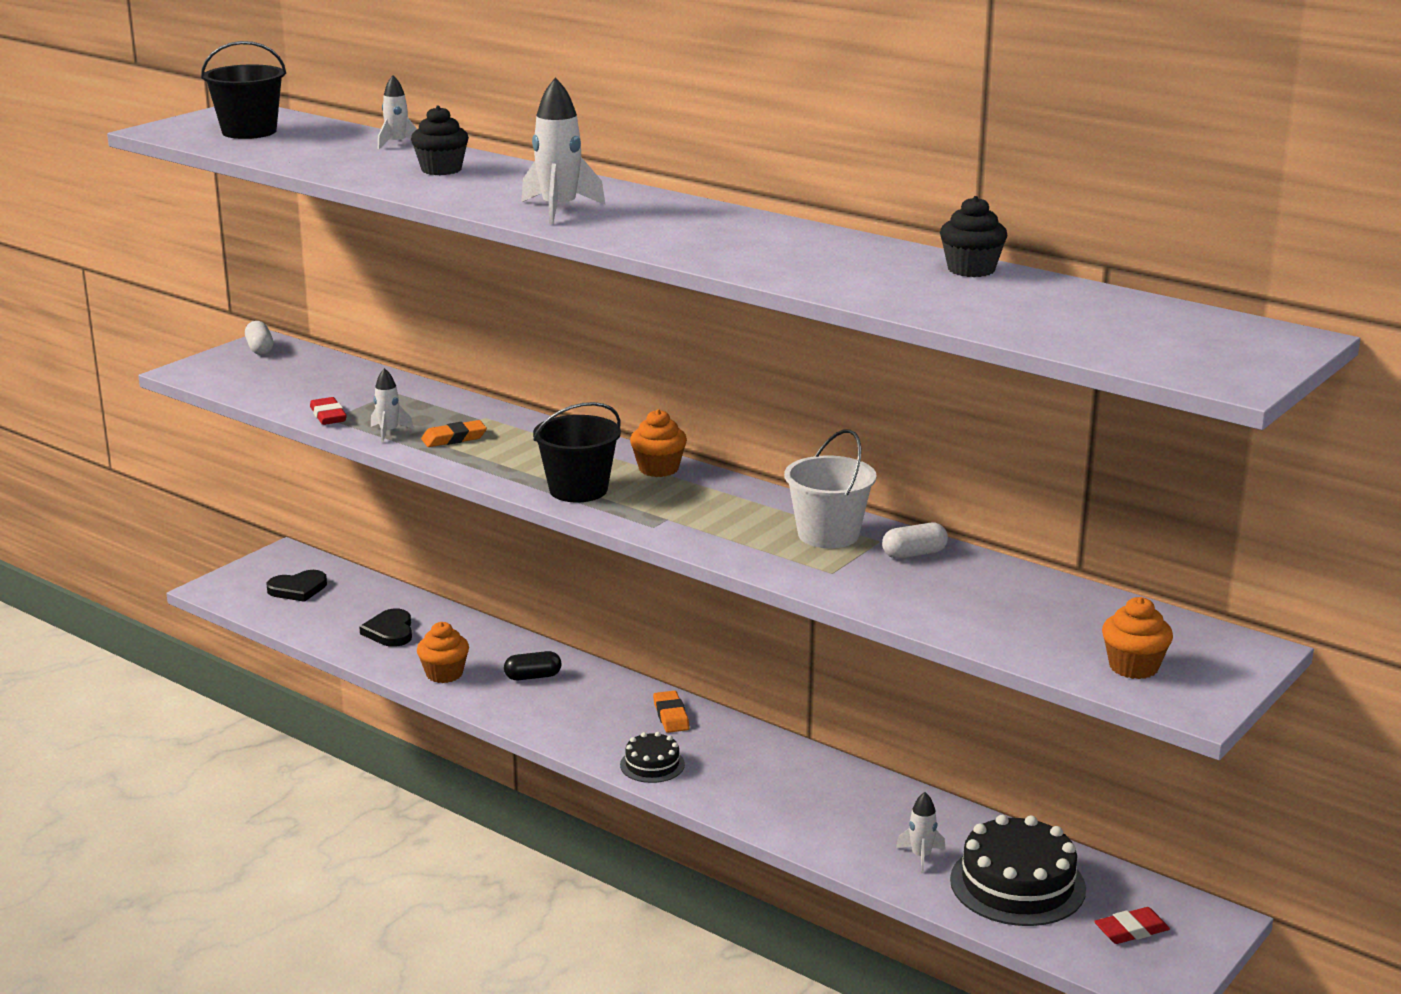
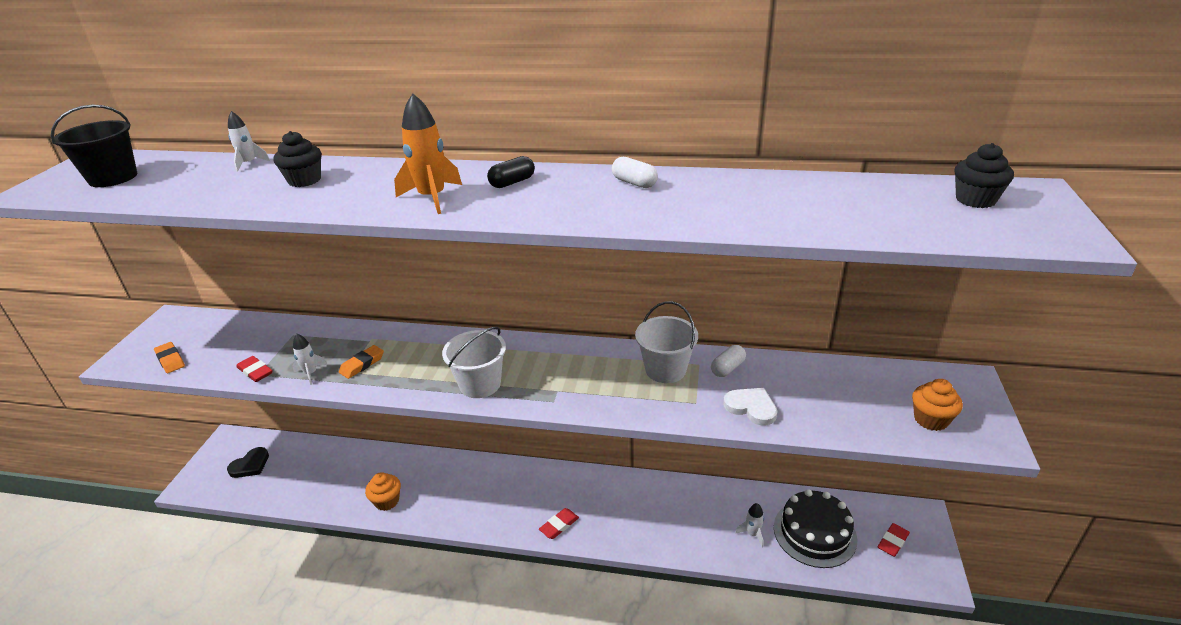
camera: 25 degrees left, 10 degrees up
white capsule [245,321,273,355] -> white capsule moved to [612,157,658,188]
black heart [359,609,412,647] -> none
black capsule [504,651,561,680] -> black capsule moved to [487,156,535,188]
white rocket [521,77,606,224] -> orange rocket [394,93,462,214]
black bucket [533,402,621,503] -> white bucket [442,327,506,398]
black cake [620,732,685,783] -> red eraser [539,508,579,539]
orange cupcake [630,409,687,477] -> none
orange eraser [653,691,690,733] -> orange eraser moved to [154,342,185,373]
black cupcake [940,196,1008,277] -> black cupcake moved to [955,143,1014,208]
none -> white heart [723,388,777,425]

